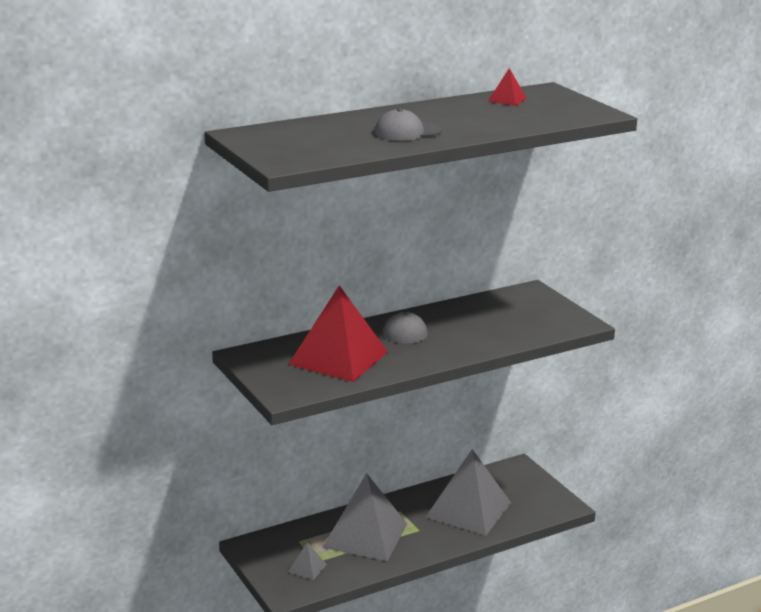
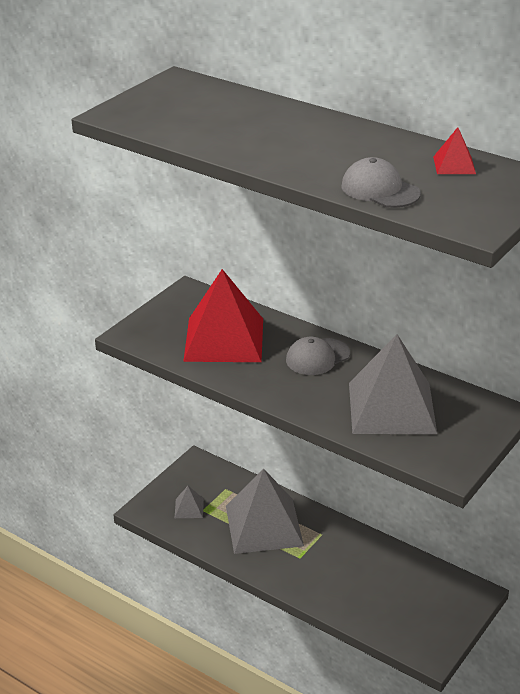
camera: 65 degrees right, 10 degrees up
grey cap [375,108,442,141] -> grey cap moved to [341,157,421,208]
grey pyramid [426,449,511,536] -> grey pyramid moved to [349,334,437,434]

